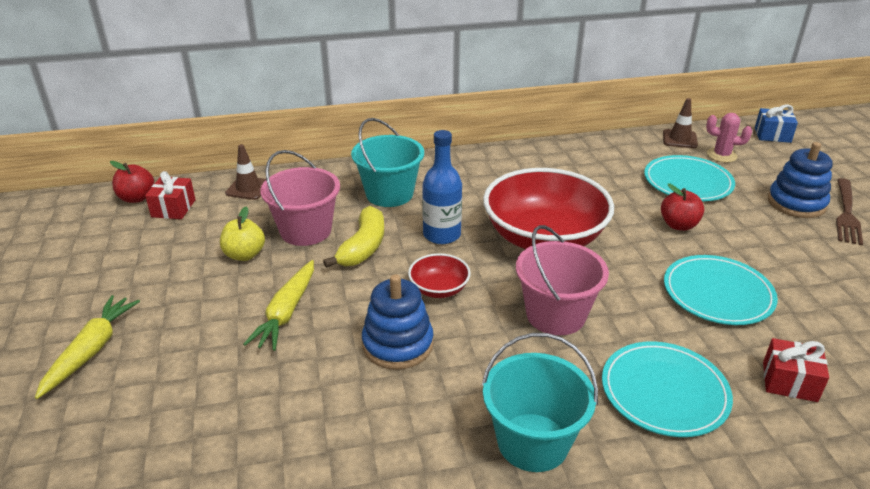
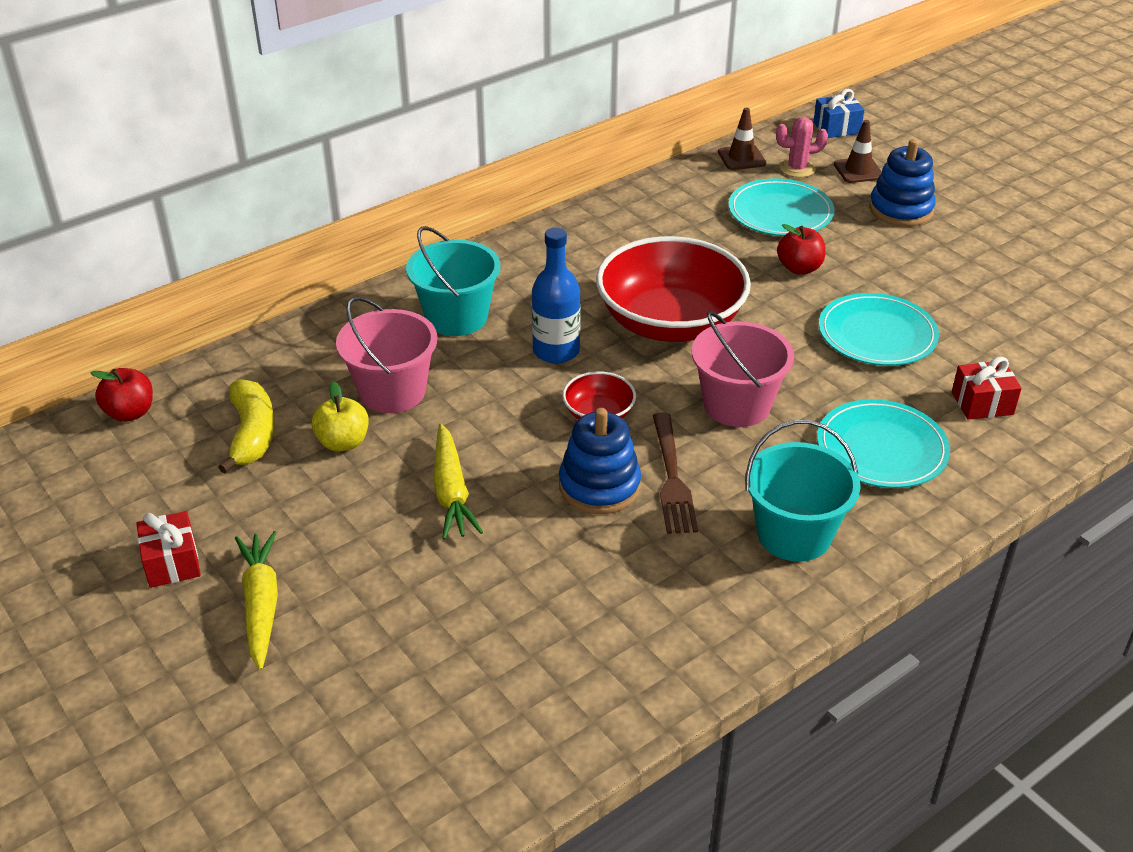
camera: 25 degrees left, 5 degrees up
red gift [145,171,196,219] -> red gift moved to [136,511,201,588]
brown traffic cone [225,144,266,200] -> brown traffic cone moved to [834,120,882,183]
yellow banana [323,206,384,268] -> yellow banana moved to [218,379,275,473]
brown fork [836,178,863,245] -> brown fork moved to [653,413,698,534]

